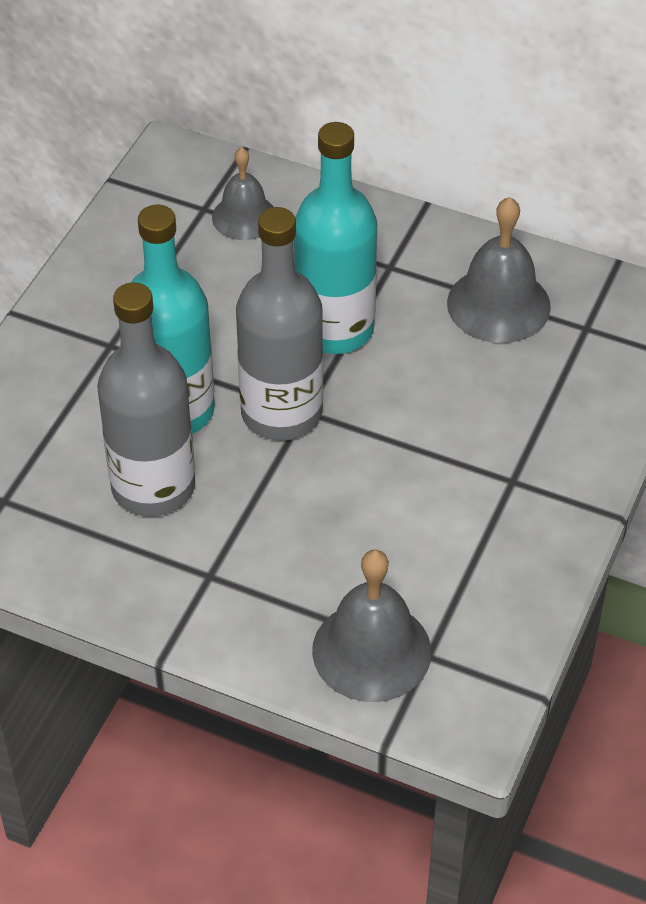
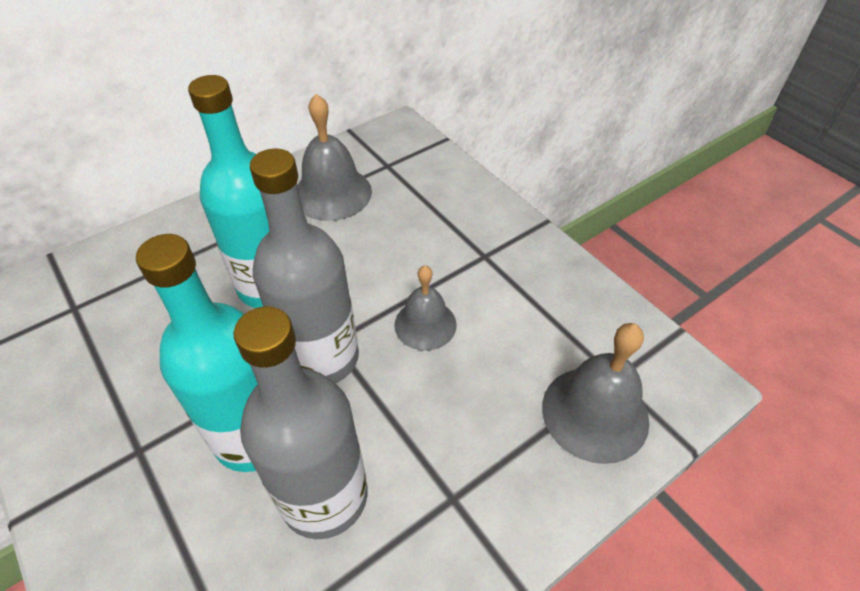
camera: 60 degrees left, 0 degrees up
grey bell [212,147,274,240] -> grey bell moved to [394,266,457,351]

